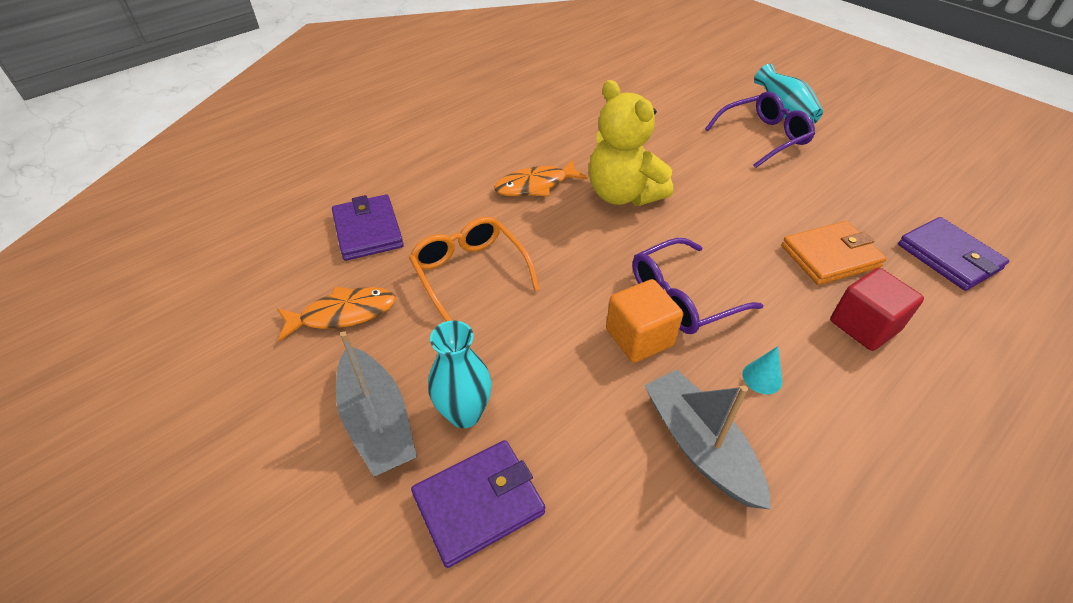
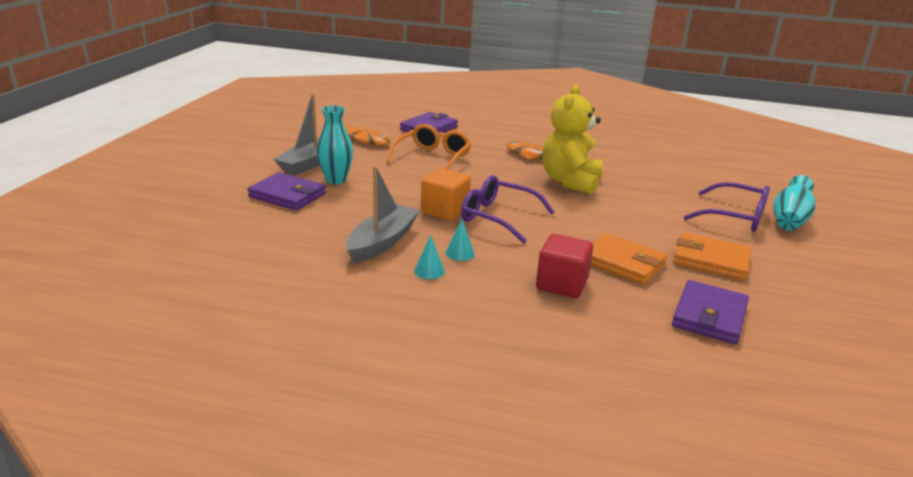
camera: 55 degrees right, 20 degrees down
none -> turquoise cone [414,235,445,279]
none -> orange wallet [673,233,751,280]

